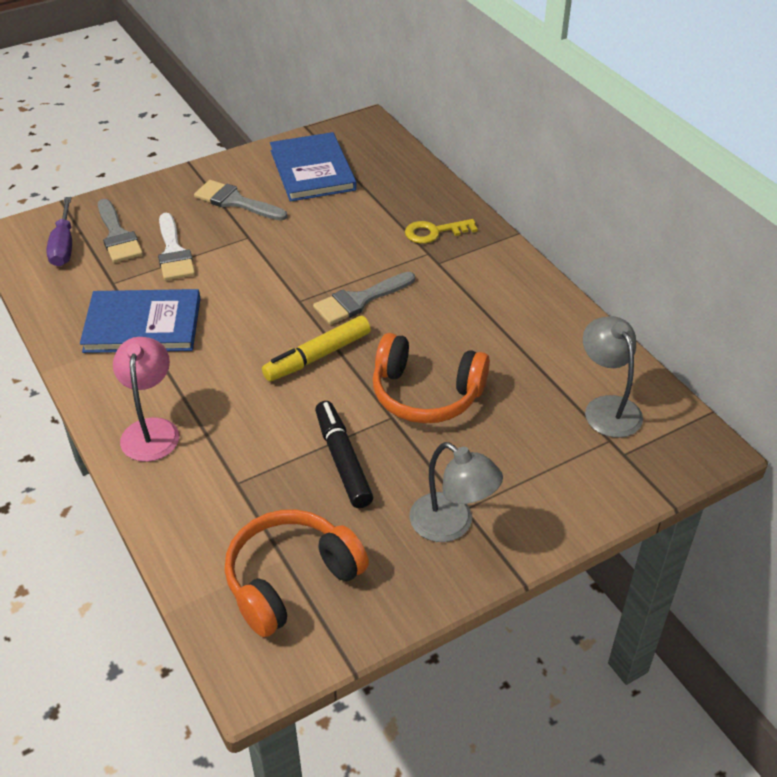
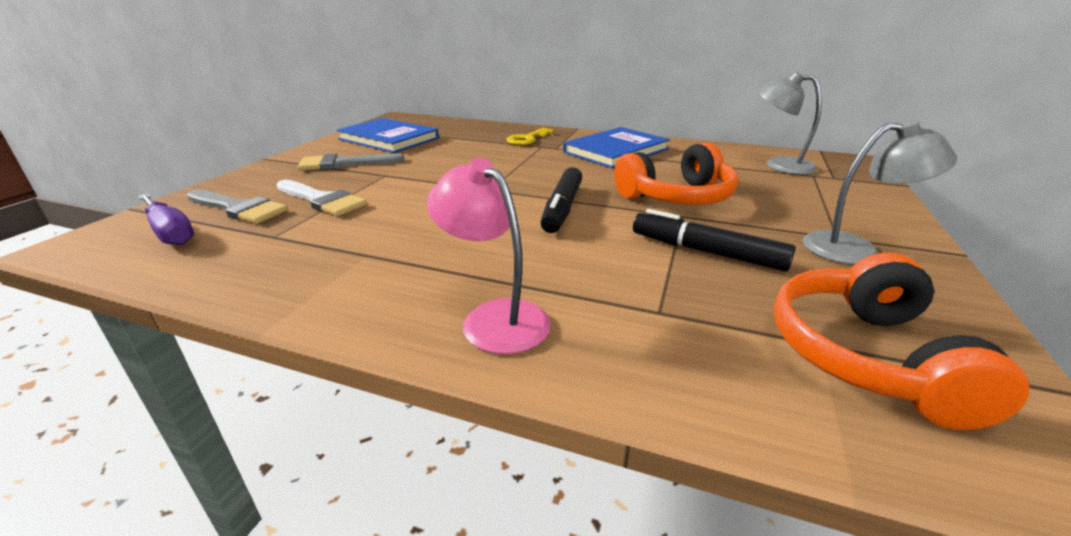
camera: 40 degrees left, 15 degrees down
blue book [80,289,201,353] -> blue book moved to [563,127,670,168]
yellow marker [262,316,371,381] -> black marker [540,167,582,233]
grey brush [313,272,415,325] -> none

